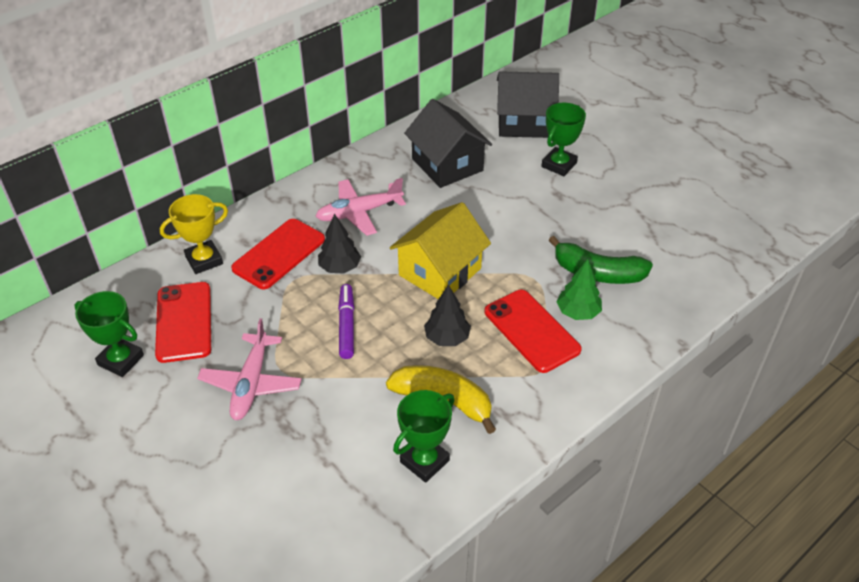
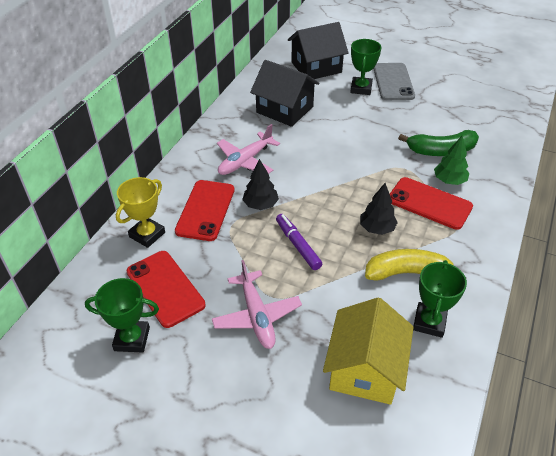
camera: 25 degrees left, 0 degrees up
yellow house [390,202,491,299] -> yellow house moved to [323,297,414,405]
none -> grey phone [373,63,415,100]

